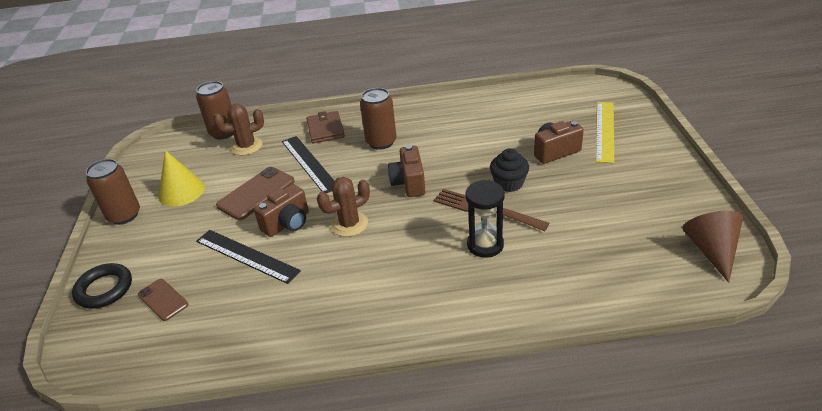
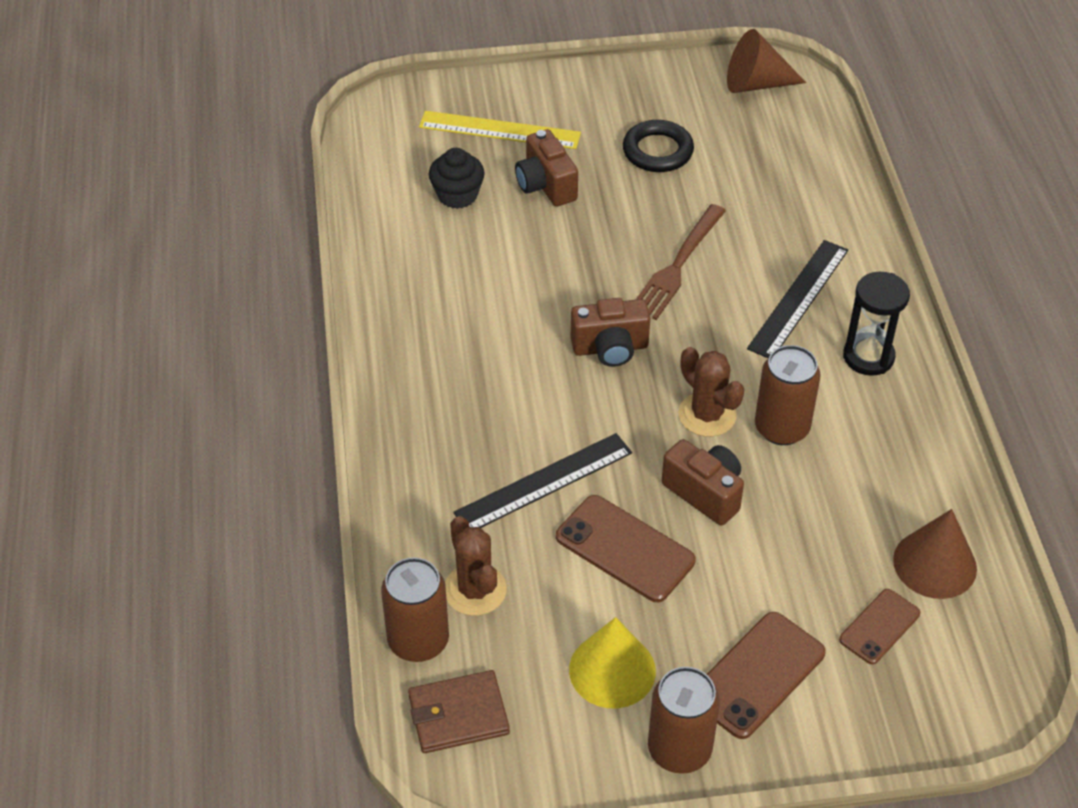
camera: 95 degrees left, 10 degrees up
black ring [72,263,132,309] -> black ring moved to [623,120,694,172]
black ruler [196,230,301,284] -> black ruler moved to [747,240,848,358]
brown wallet [306,111,345,143] -> brown wallet moved to [408,670,510,753]
brown can [360,88,396,150] -> brown can moved to [755,345,821,445]
black hourglass [465,180,505,258] -> black hourglass moved to [843,272,910,376]
black cupcake [490,148,529,192] -> black cupcake moved to [429,148,485,209]
none -> brown phone [707,612,826,739]
none -> brown cone [893,509,977,599]

